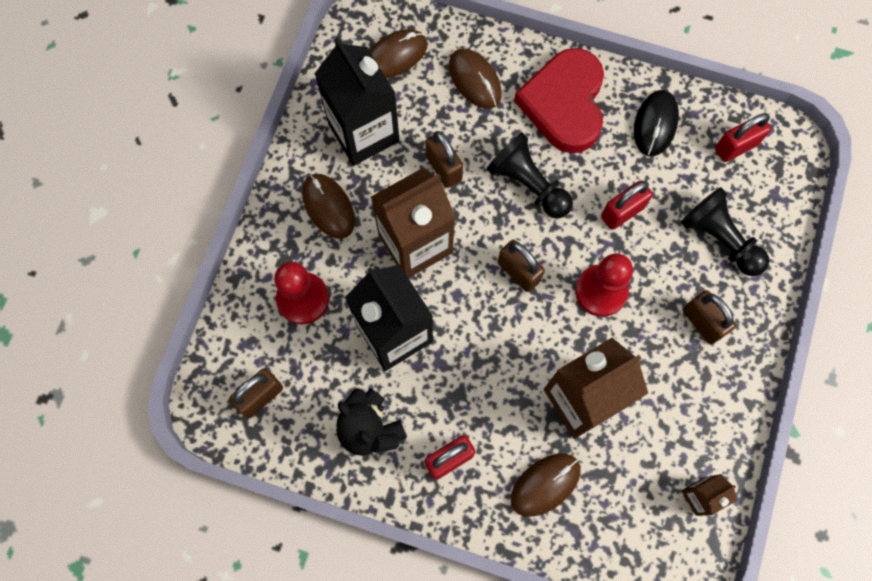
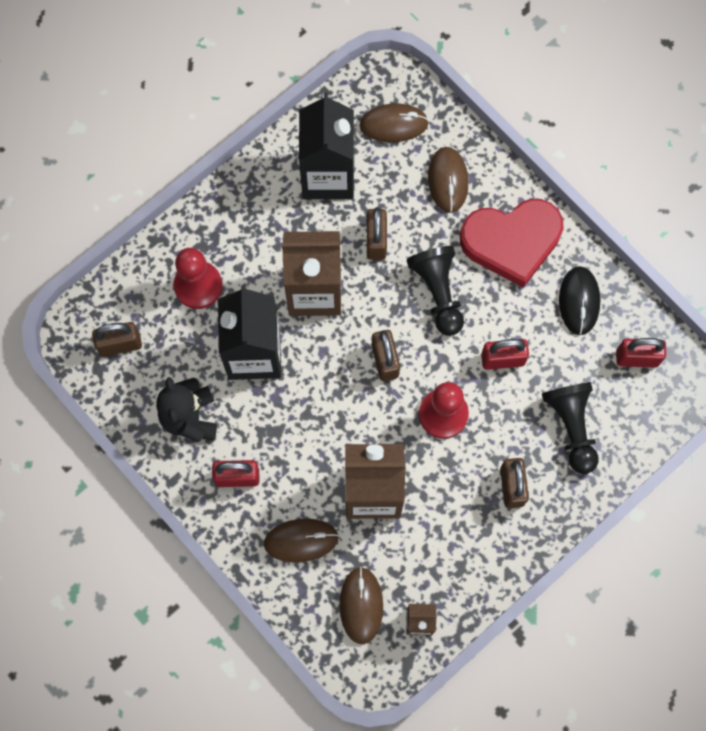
camera: 30 degrees right, 0 degrees up
brown mouse [302,174,355,239] -> brown mouse moved to [339,567,383,644]
red heart [514,48,604,153] -> red heart turned 135 degrees counterclockwise [460,199,564,288]
black mouse [634,90,679,156] -> black mouse turned 45 degrees counterclockwise [559,266,600,335]

